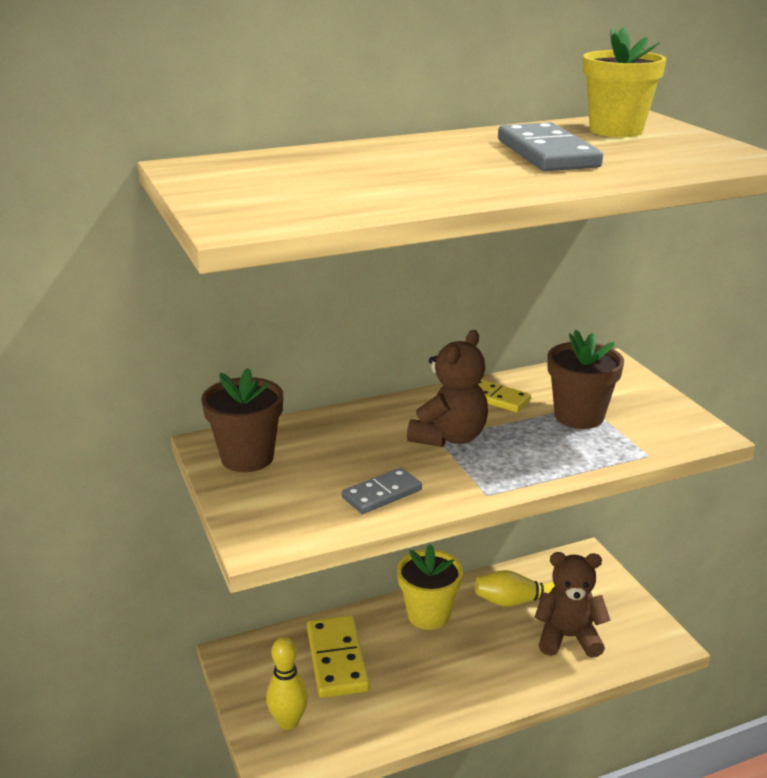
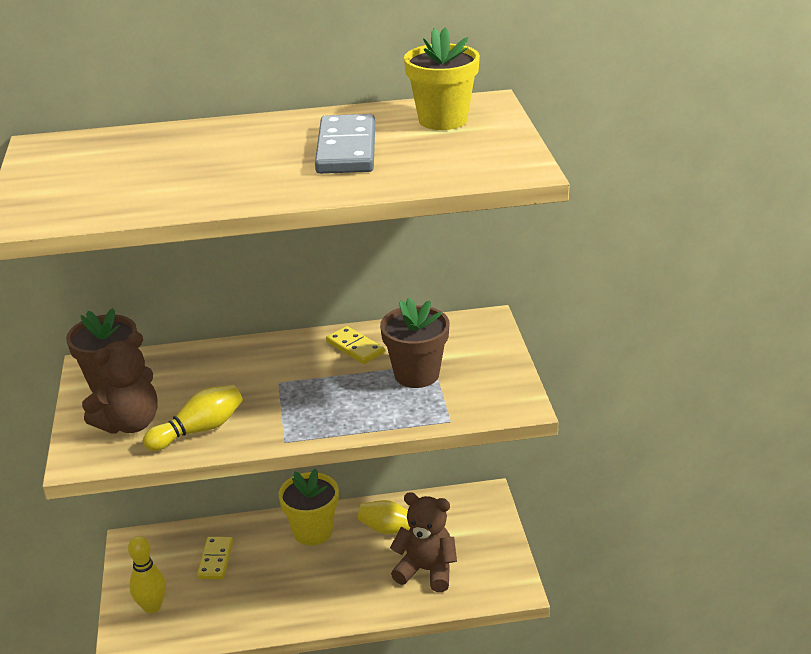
camera: 15 degrees right, 5 degrees up
yellow domino [307,615,370,698] -> yellow domino [197,537,233,579], size x0.61
grey domino [342,468,422,514] -> yellow bowling pin [143,385,243,451]
brown teddy bear [407,330,488,447] -> brown teddy bear moved to [82,332,158,434]

